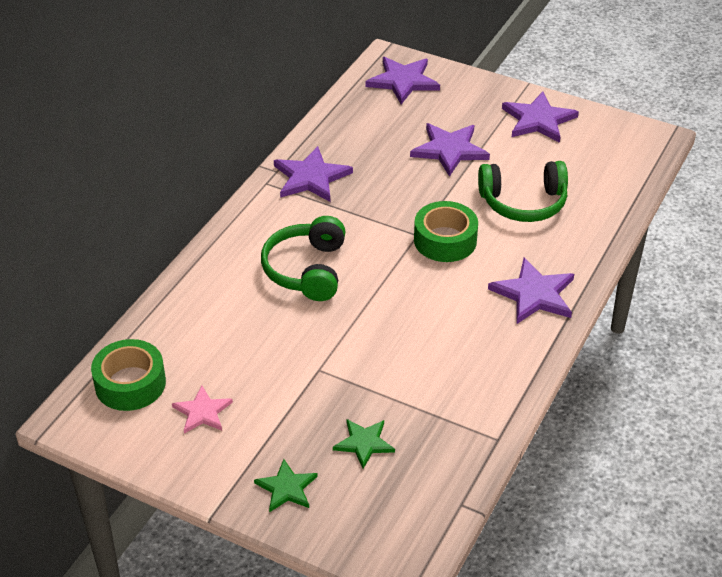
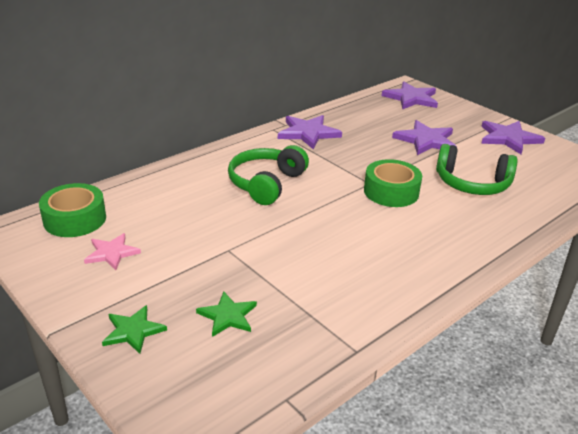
camera: 20 degrees right, 10 degrees down
purple star [488,258,574,324] -> none

